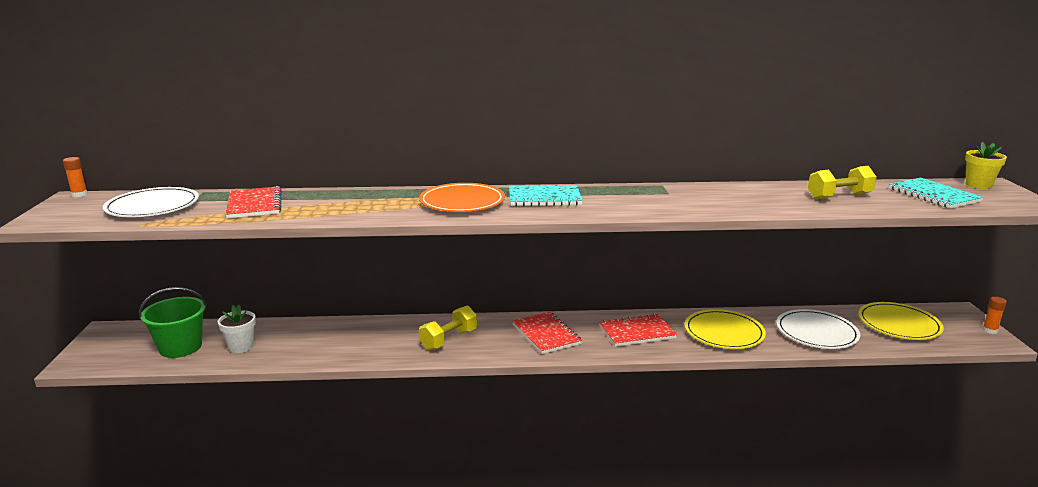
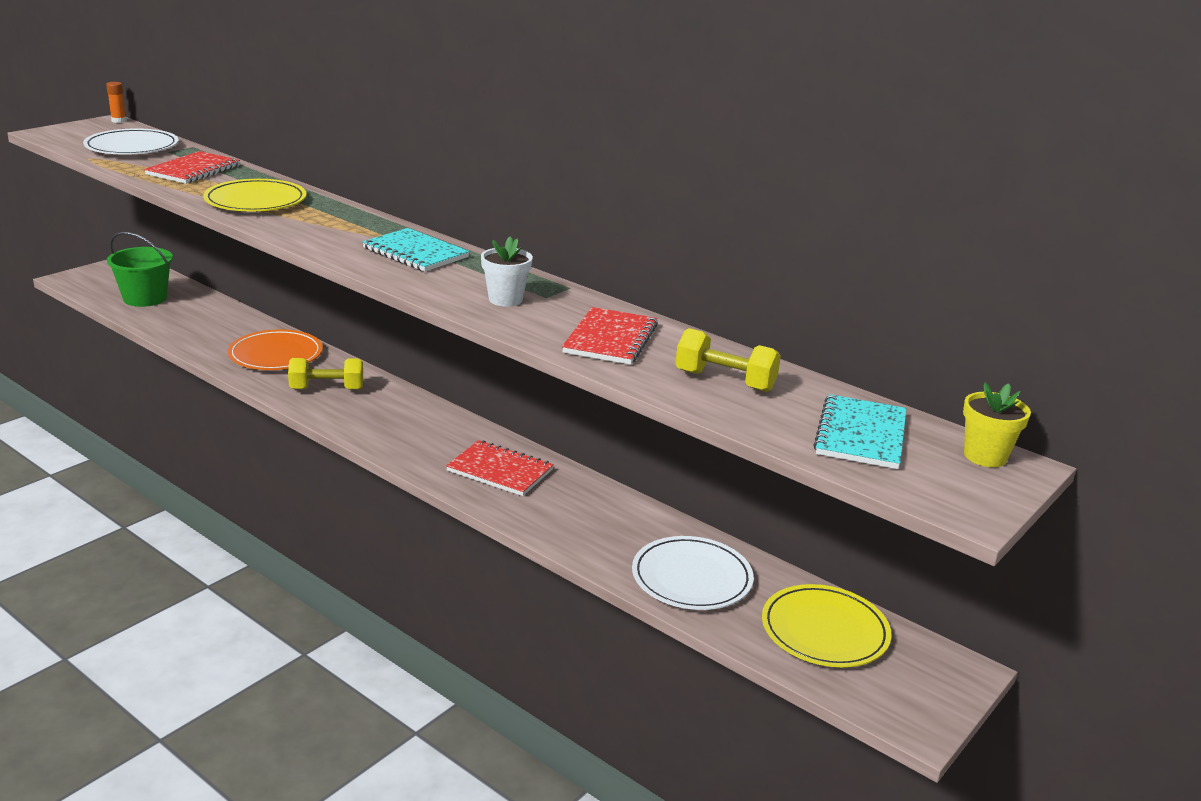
camera: 40 degrees right, 5 degrees up
white flower pot [218,305,256,353] -> white flower pot moved to [481,237,533,307]
orange plate [419,183,505,212] -> orange plate moved to [228,329,323,370]
red notebook [512,312,582,354] -> red notebook moved to [562,307,658,365]
yellow plate [685,309,766,349] -> yellow plate moved to [203,179,307,211]
orange glue stick [983,297,1007,334] -> none

